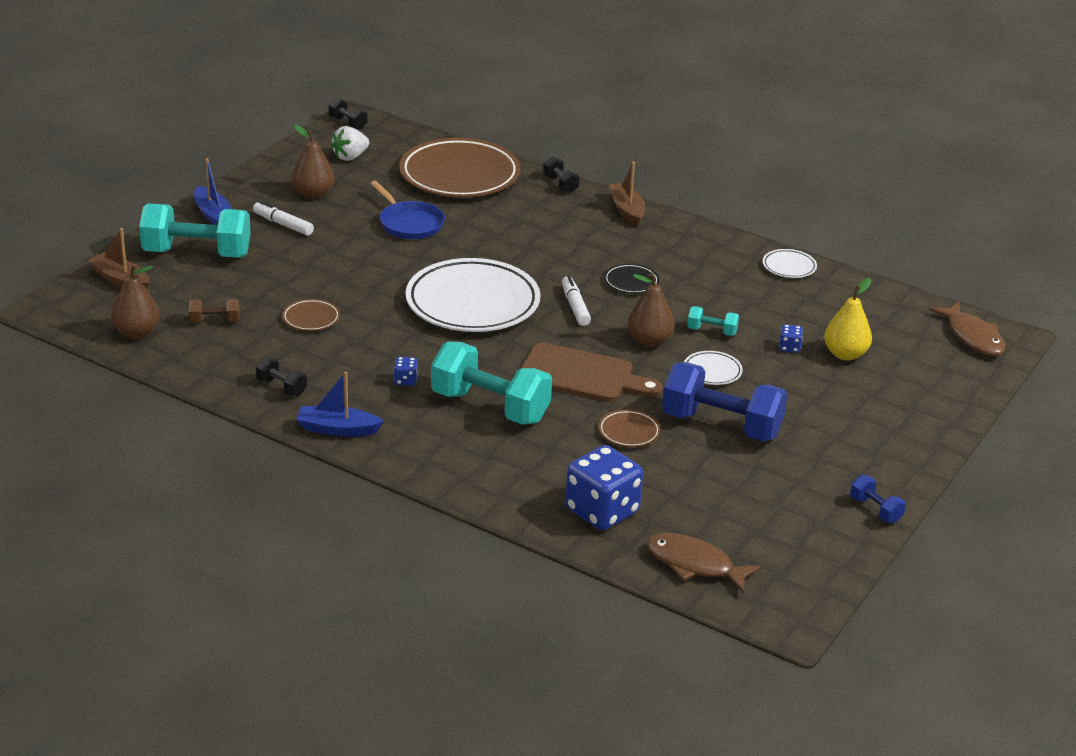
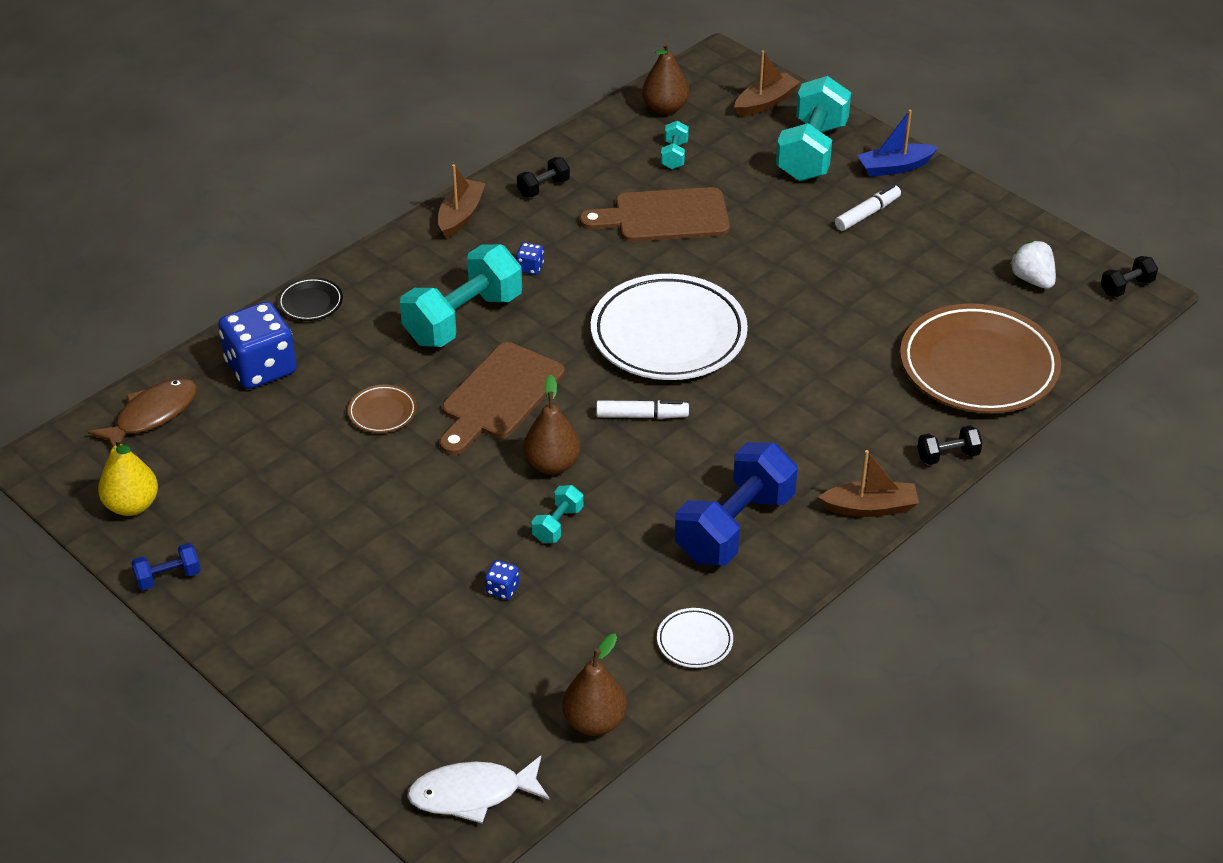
camera: 105 degrees right, 10 degrees up
brown dumbbell [189,299,240,323] -> turquoise dumbbell [661,121,689,169]
brown plate [282,299,340,331] -> brown cutting board [580,187,730,242]
brown pear [292,125,334,199] -> brown pear moved to [562,634,627,736]
blue boat [296,372,384,437] -> brown boat [438,164,486,238]
blue pan [370,181,445,239] -> none
black plate [604,264,659,294] -> black plate moved to [278,277,343,321]
blue dumbbell [662,362,787,442] -> blue dumbbell moved to [675,442,798,565]
white plate [684,351,743,385] -> none
yellow pear [824,278,872,360] -> yellow pear moved to [98,437,158,516]
brown fish [929,301,1006,356] -> white fish [407,756,549,823]

